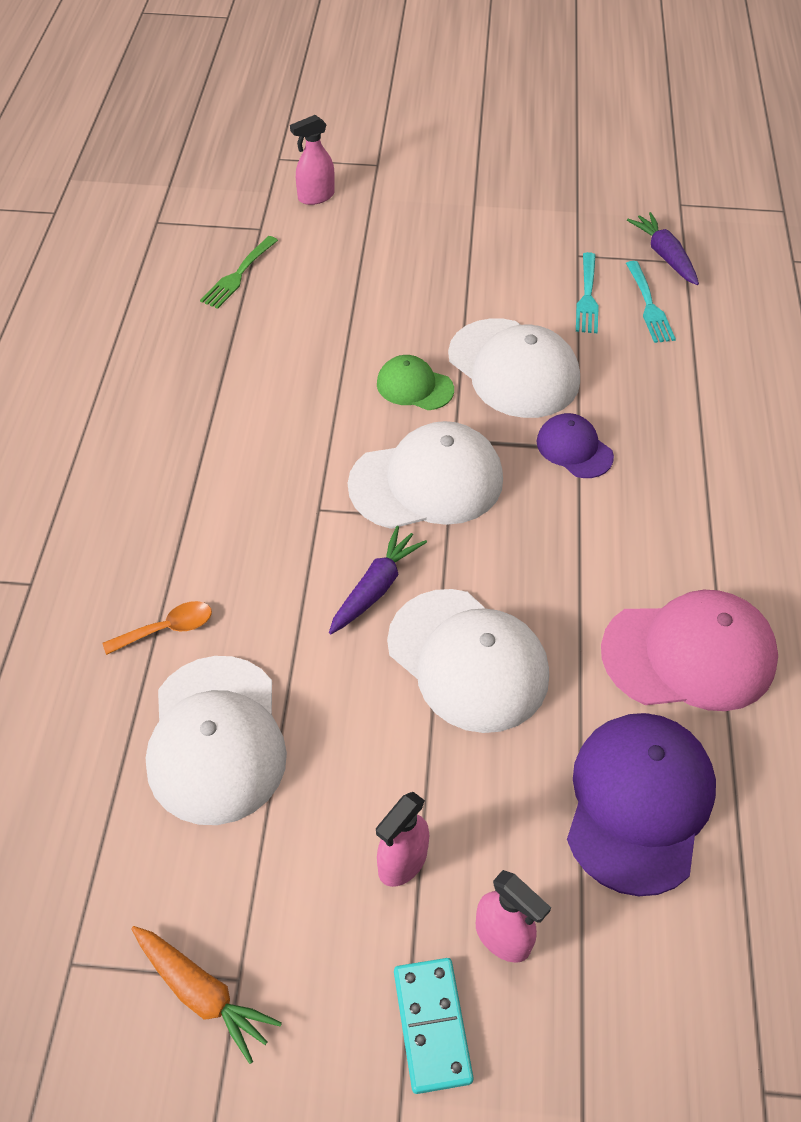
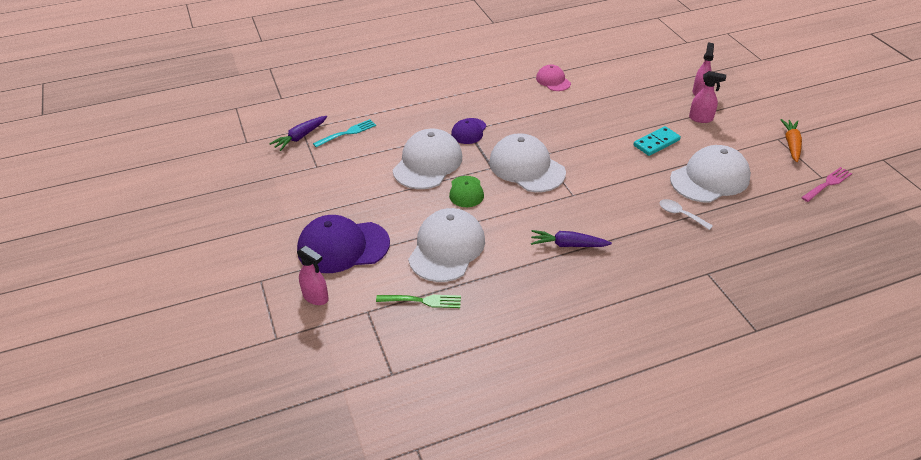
camera: 115 degrees left, 10 degrees down
orange spoon [102,601,212,655] -> white spoon [660,199,713,230]
purple carrot [329,526,427,634] -> purple carrot moved to [531,230,612,247]
white cap [387,589,549,733] -> white cap moved to [408,208,485,282]
turquoise domino [394,958,474,1094] -> turquoise domino moved to [633,126,681,156]
purple cap [567,713,716,896] -> purple cap moved to [297,215,390,273]
turquoise fork [576,252,599,333] -> none
pink cap [601,590,778,711] -> pink cap [536,65,571,91], size x0.54
none -> pink fork [801,167,852,202]

